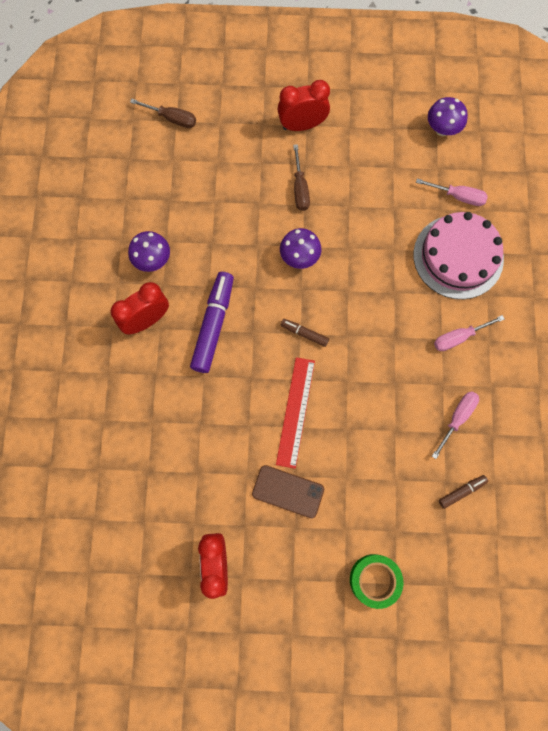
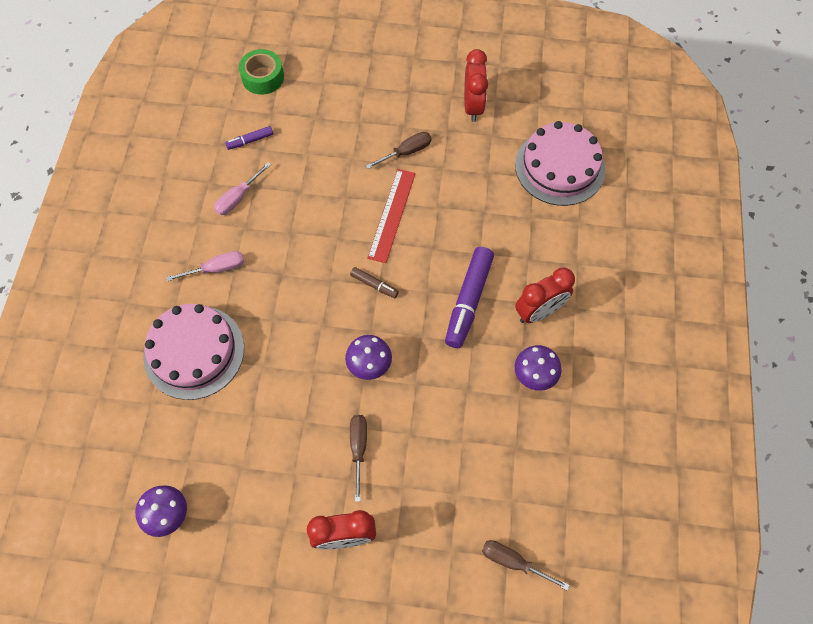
camera: 175 degrees left, 10 degrees down
brown phone [252,465,324,518] -> brown screwdriver [366,132,431,169]
green tape [350,554,404,609] -> green tape moved to [239,49,284,95]
pink screwdriver [416,179,488,206] -> none
brown marker [439,475,488,509] -> purple marker [225,126,273,150]
none -> pink cake [515,121,605,206]

